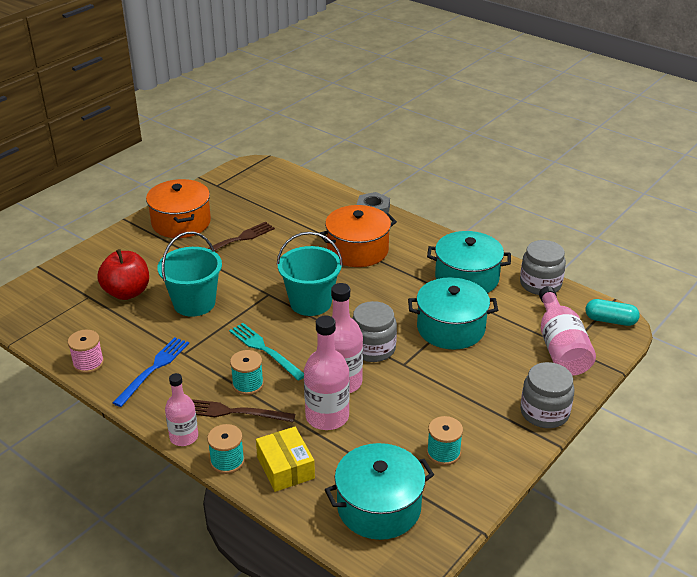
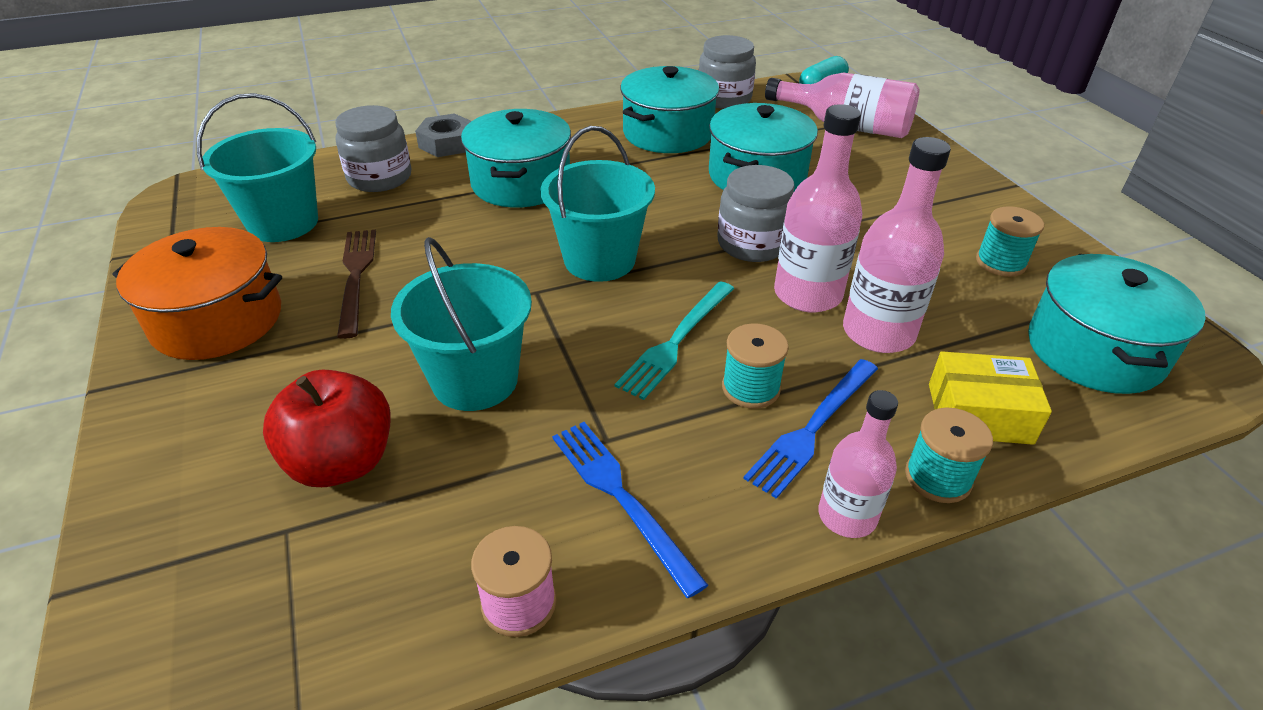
camera: 60 degrees left, 5 degrees up
brown fork [191,399,295,422] -> blue fork [743,359,878,499]
turquoise fork [229,323,304,381] -> turquoise fork turned 45 degrees counterclockwise [615,282,734,400]
orange pot [320,205,397,267] -> turquoise pot [461,109,571,208]
grey jar [520,362,574,428] -> grey jar moved to [335,105,411,192]
none -> turquoise bucket [197,93,318,242]

